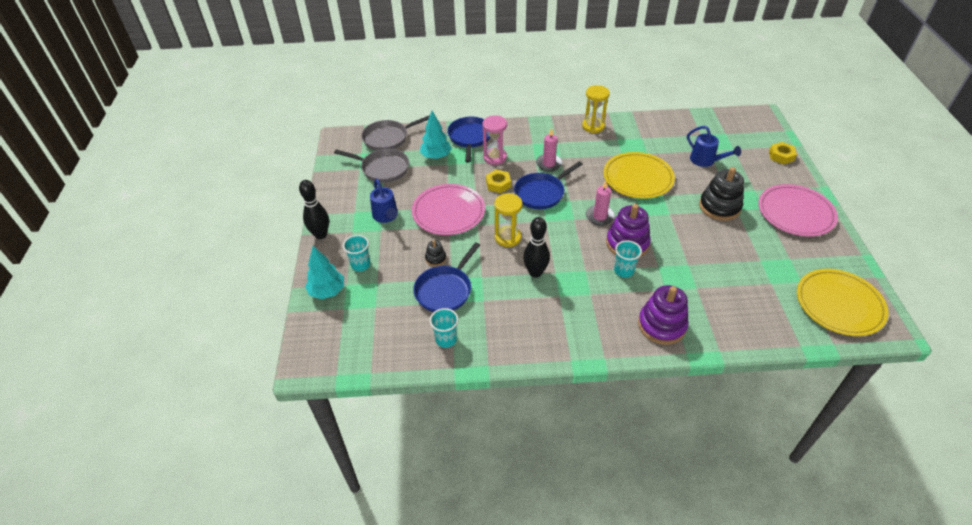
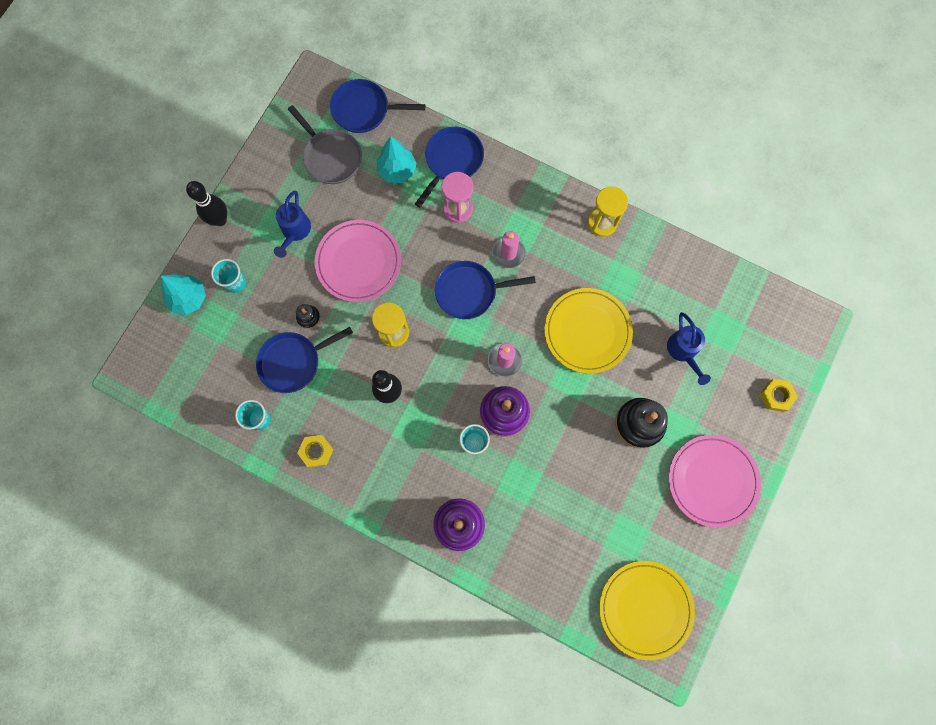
camera: 30 degrees right, 30 degrees up
grey pan [361,115,430,151] -> blue pan [330,79,425,133]
yellow nut [486,170,511,193] -> yellow nut moved to [297,435,334,468]

